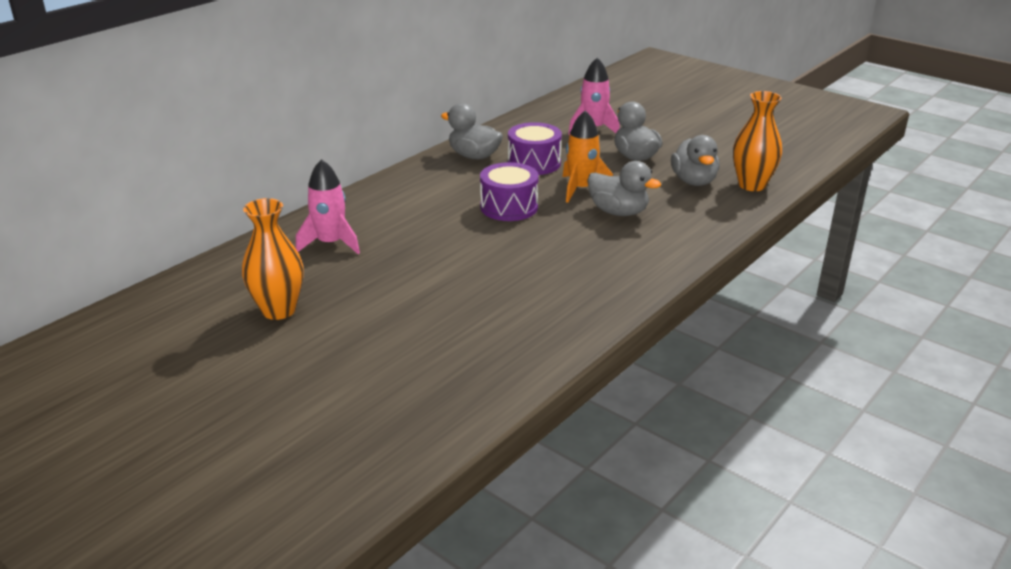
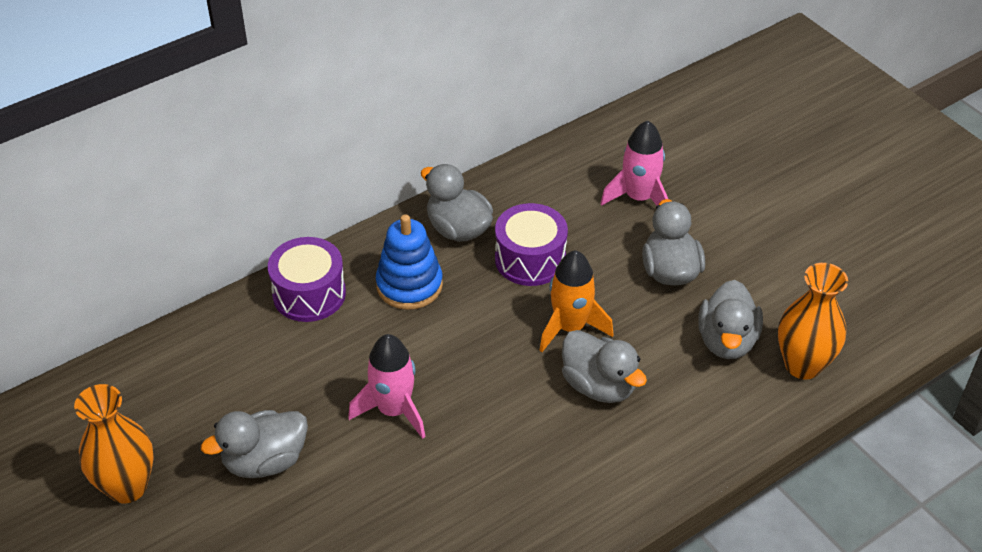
camera: 15 degrees right, 15 degrees up
pink rocket [296,159,360,254] -> pink rocket moved to [348,334,425,439]
purple drum [480,162,539,221] -> purple drum moved to [268,237,346,322]
none -> grey duck [201,410,308,478]
none -> blue stacking toy [376,214,443,310]

